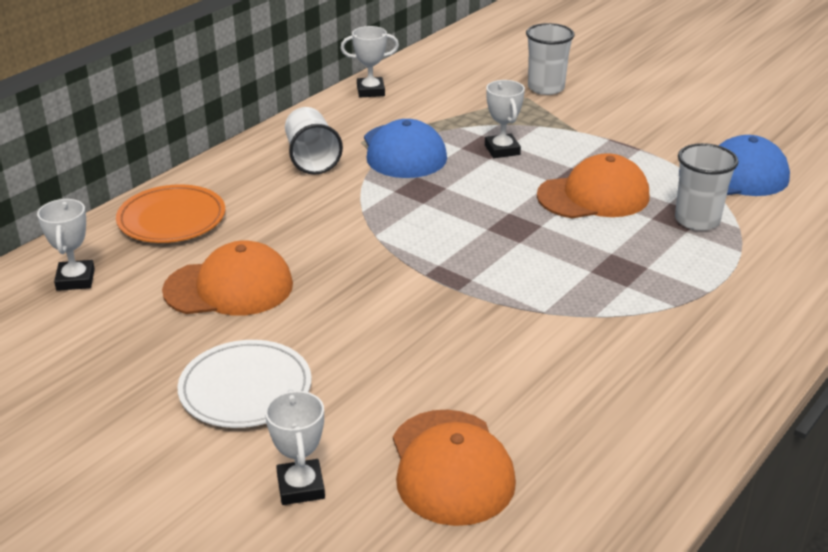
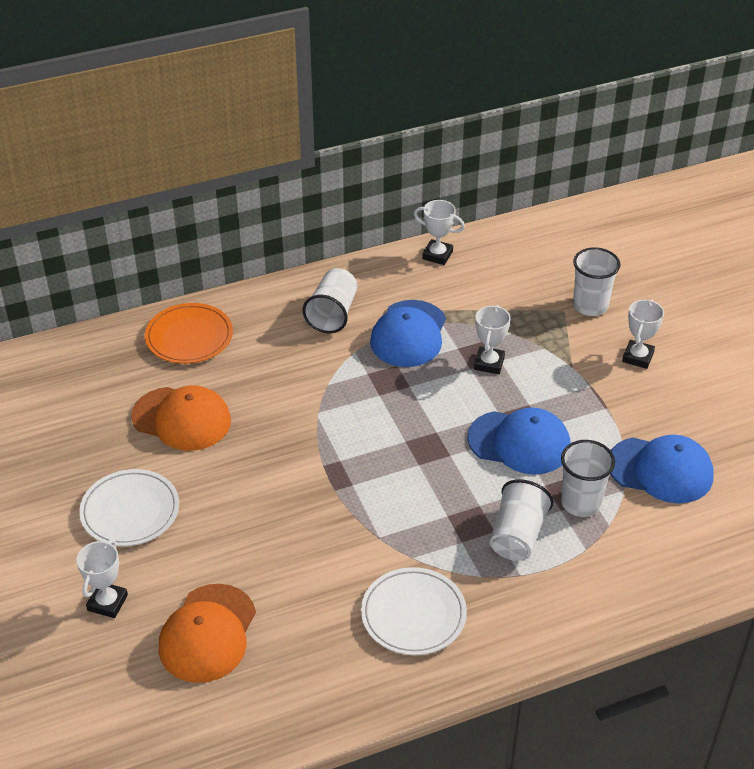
camera: 30 degrees right, 10 degrees up
white trophy [37,199,95,291] -> white trophy moved to [622,300,664,369]
orange cap [537,153,650,219] -> blue cap [467,407,570,475]
none -> white plate [361,567,467,655]
none -> white cup [490,479,553,560]

